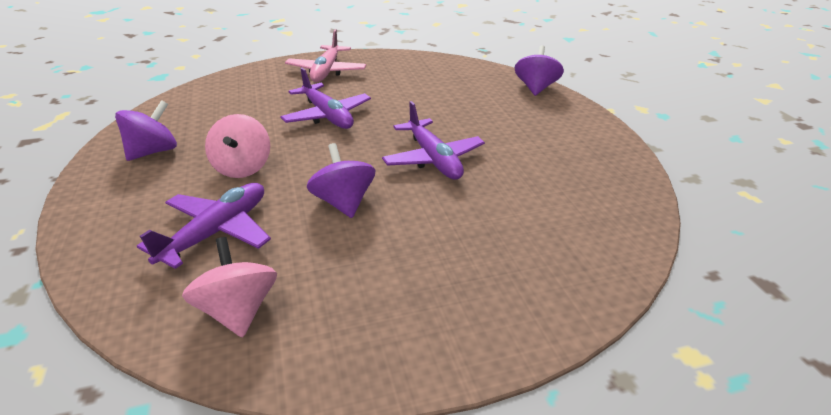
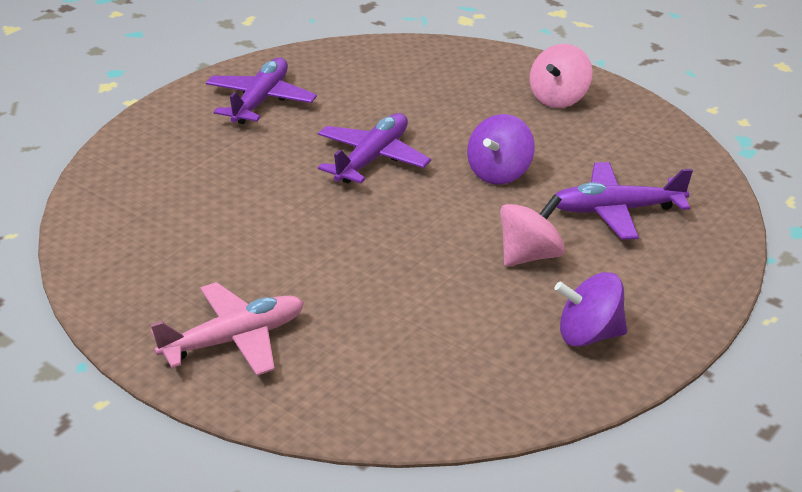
camera: 125 degrees left, 0 degrees up
pink spinning top [182,237,277,338] -> pink spinning top moved to [530,44,592,108]
purple plane [281,68,371,129] -> purple plane moved to [206,58,317,124]
purple spinning top [514,45,564,96] -> none

